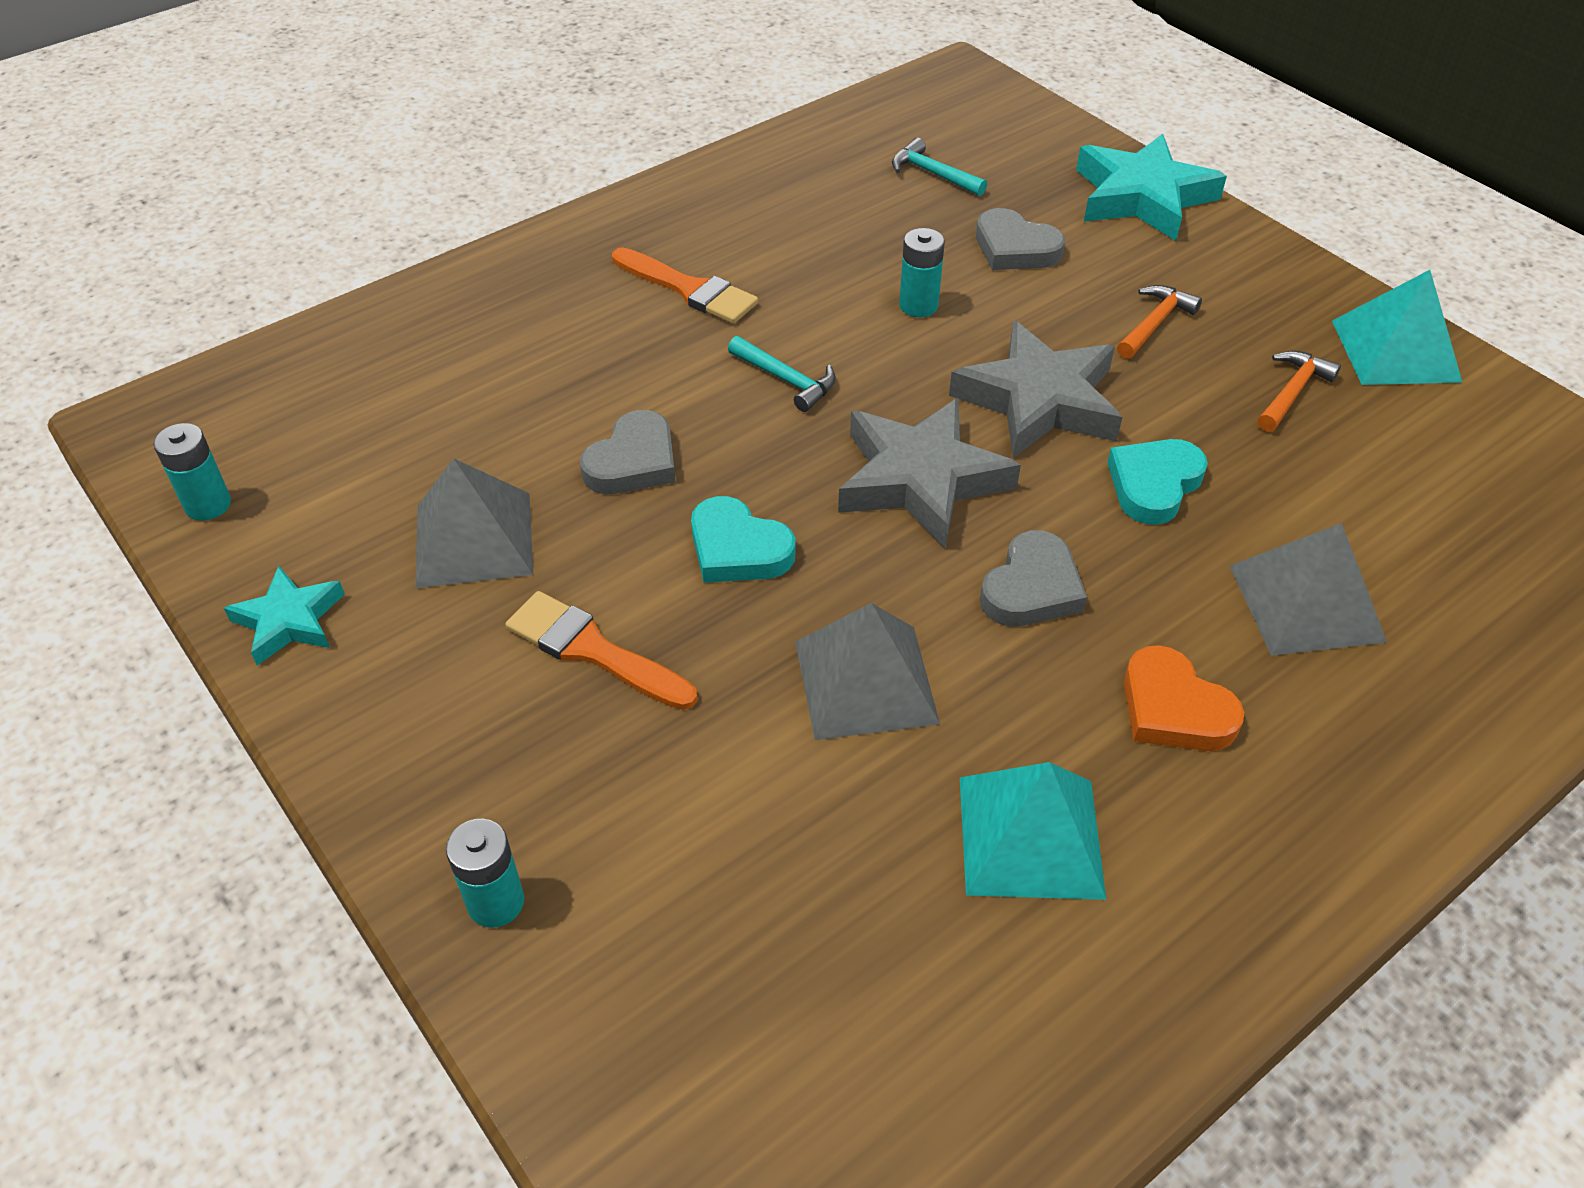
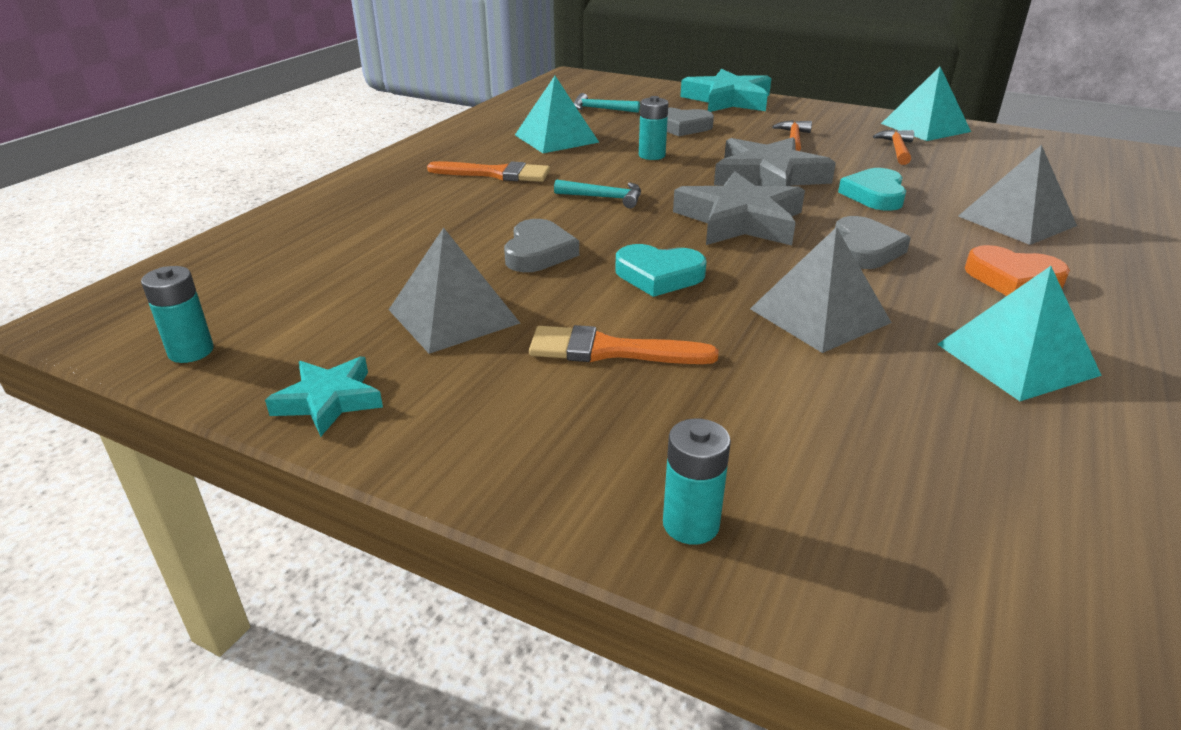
camera: 25 degrees left, 15 degrees down
none -> turquoise pyramid [515,76,599,153]

